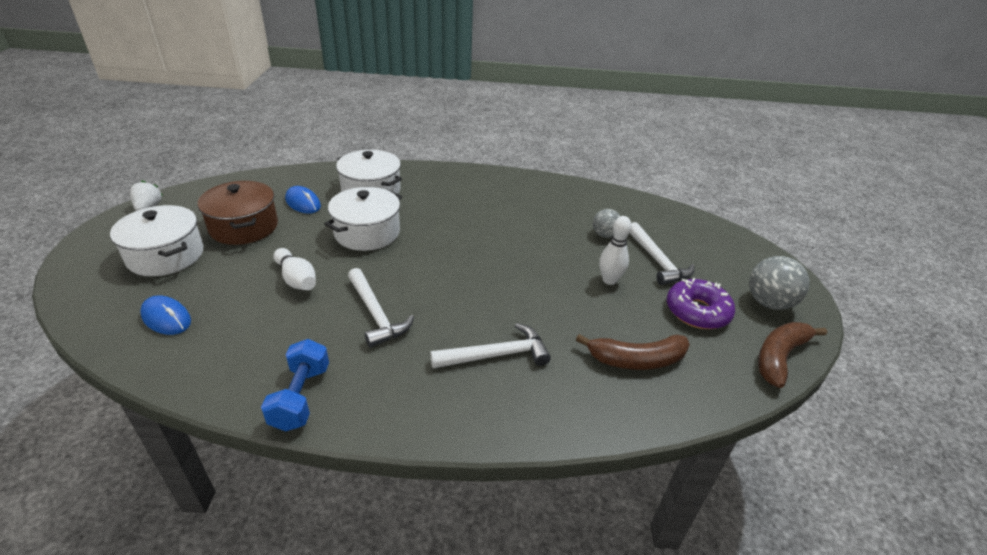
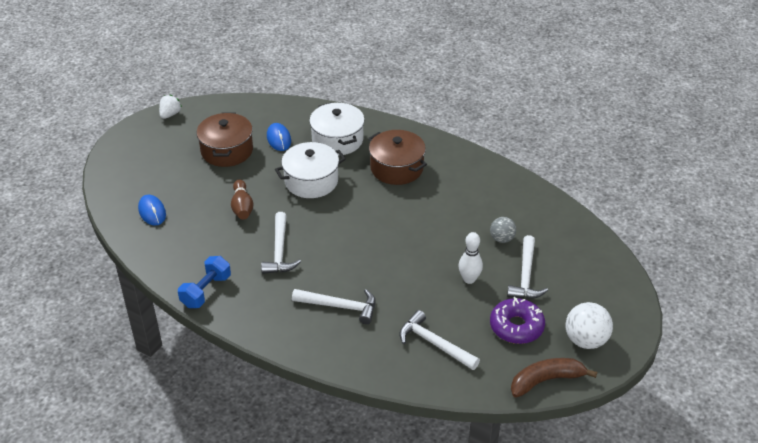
camera: 30 degrees right, 5 degrees up
white pot [110,205,204,276] -> none
white bowling pin [274,248,316,290] -> brown bowling pin [231,180,254,220]
brown banana [576,334,690,370] -> white hammer [399,310,480,370]
grey ball [749,256,810,310] -> white ball [565,302,613,349]
none -> brown pot [368,130,427,185]

